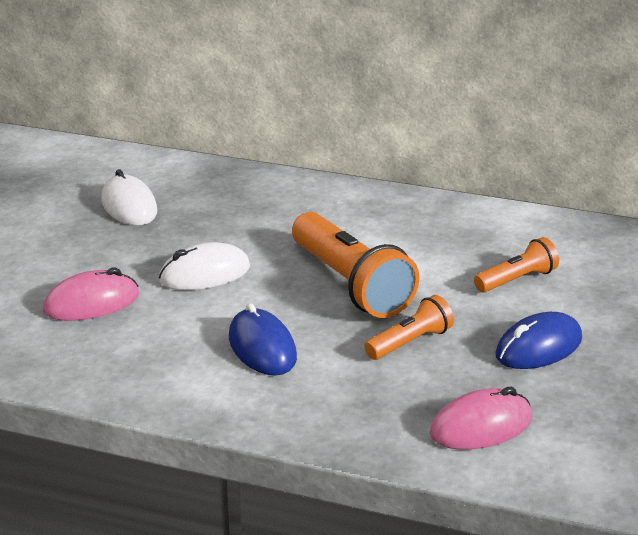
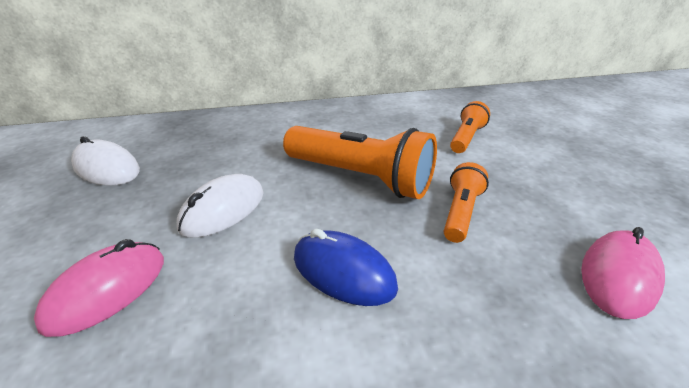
camera: 30 degrees left, 5 degrees up
blue mouse [495,312,582,369] -> none

